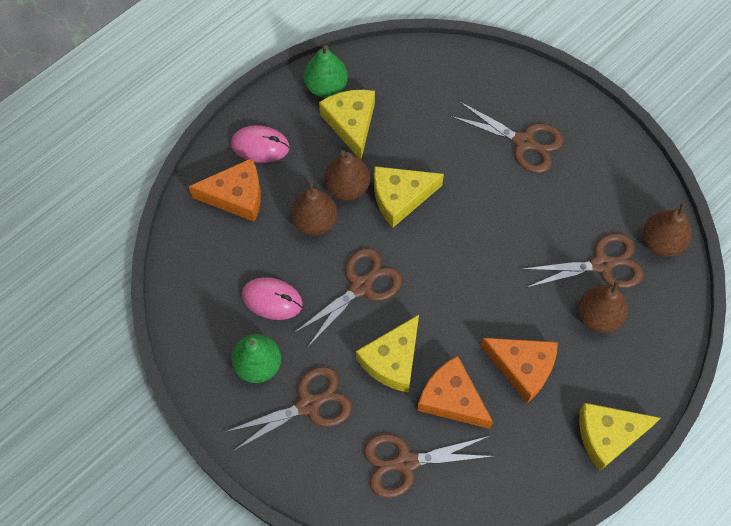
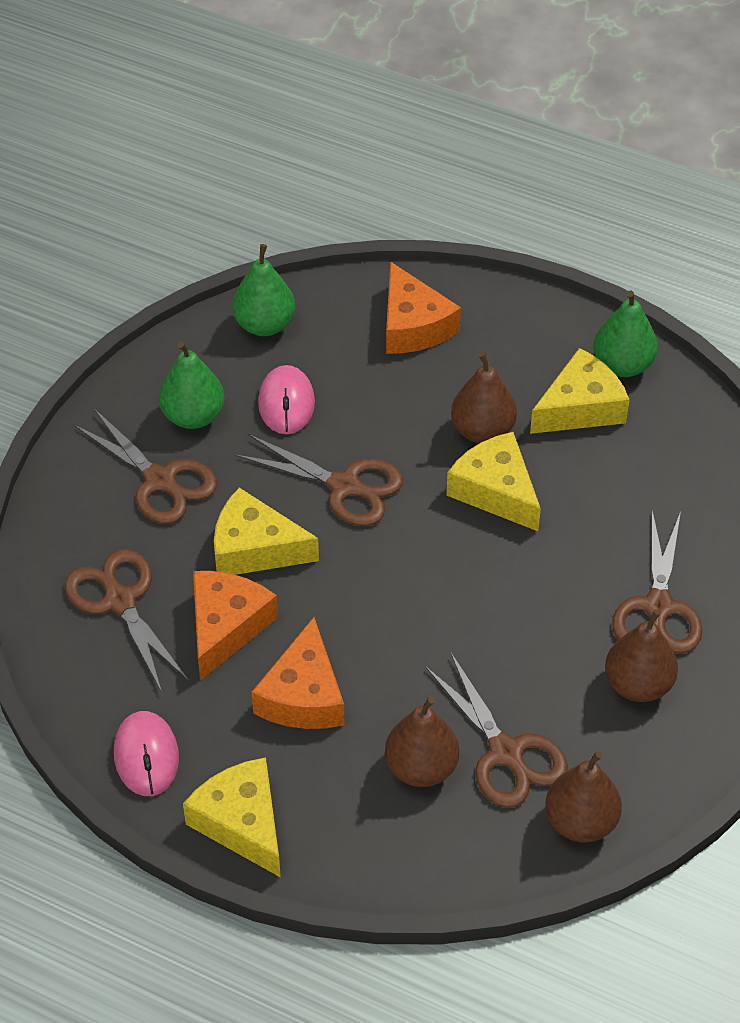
camera: 70 degrees right, 15 degrees down
pink mouse [231,125,290,163] -> pink mouse moved to [114,711,179,796]
brown pear [291,180,337,236] -> brown pear moved to [605,609,678,702]
none -> green pear [232,244,295,336]

